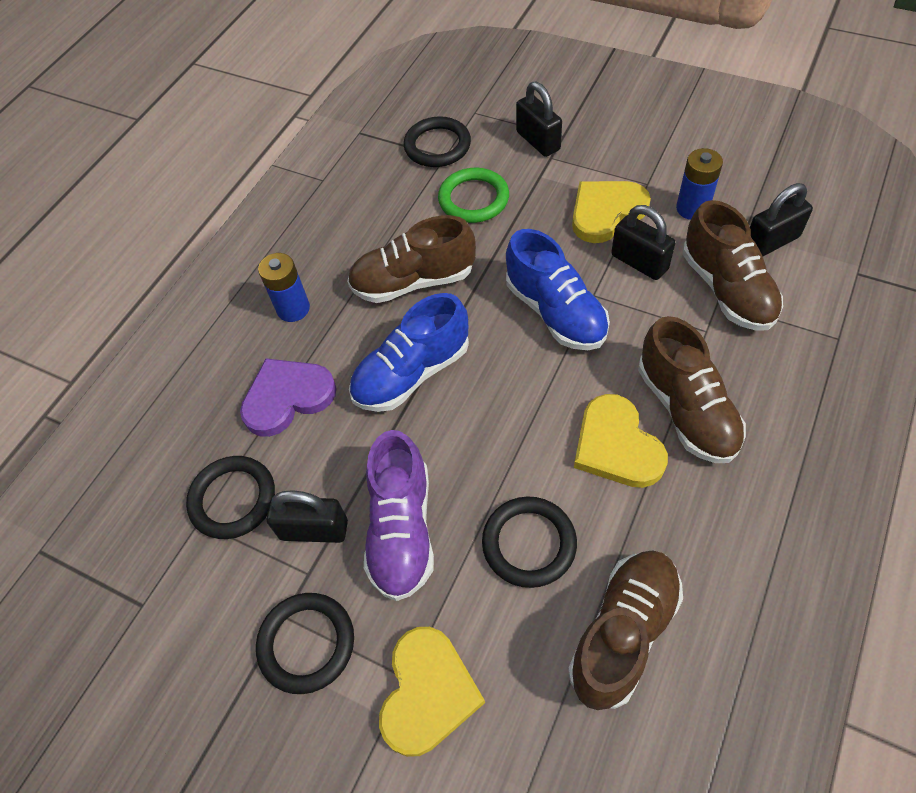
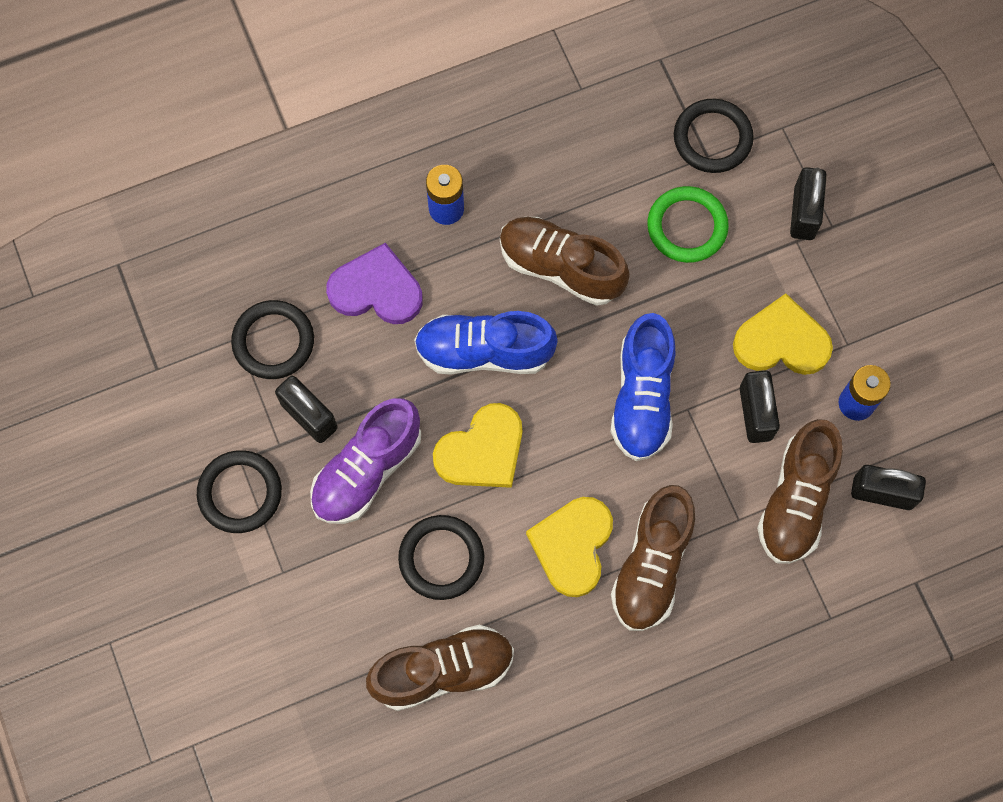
camera: 35 degrees right, 15 degrees up
yellow heart [379,627,485,757] -> yellow heart moved to [433,403,522,488]

